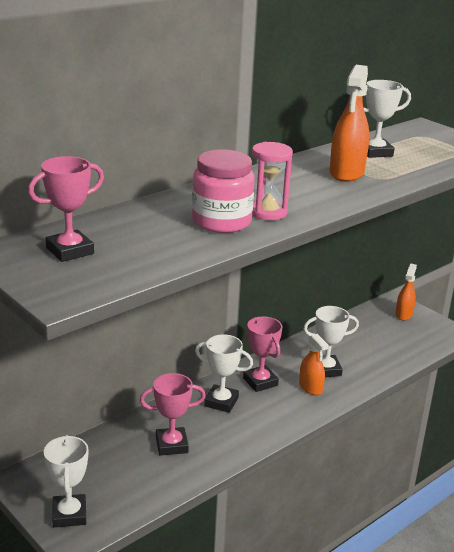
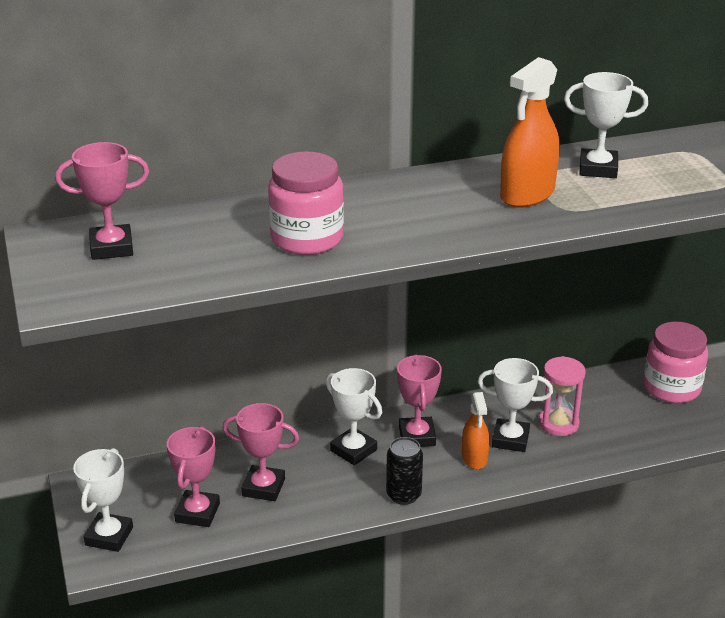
camera: 25 degrees right, 5 degrees up
pink hourglass [252,142,293,220] -> pink hourglass moved to [539,356,586,436]
orange spray bottle [395,264,417,320] -> pink jar [644,322,708,403]
none -> pink trophy [167,426,220,527]
none -> black can [386,437,423,505]

